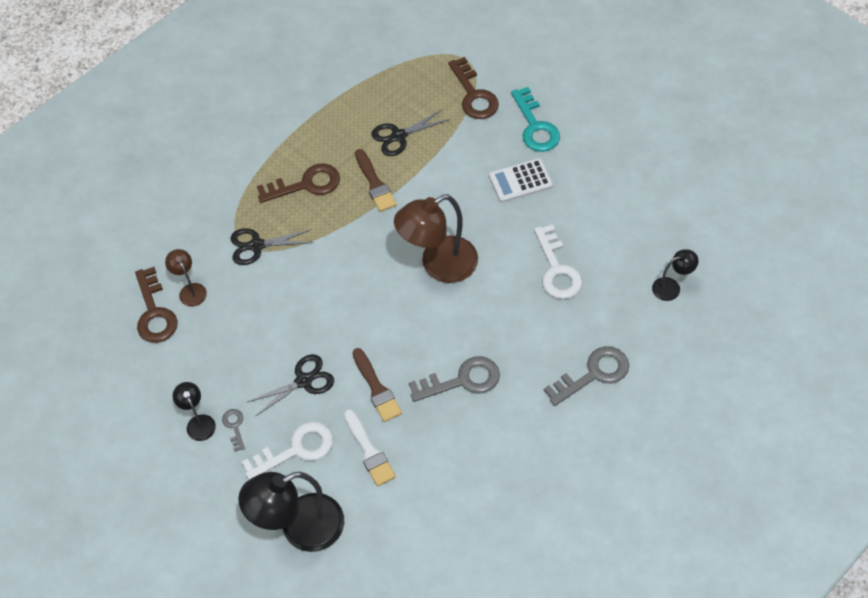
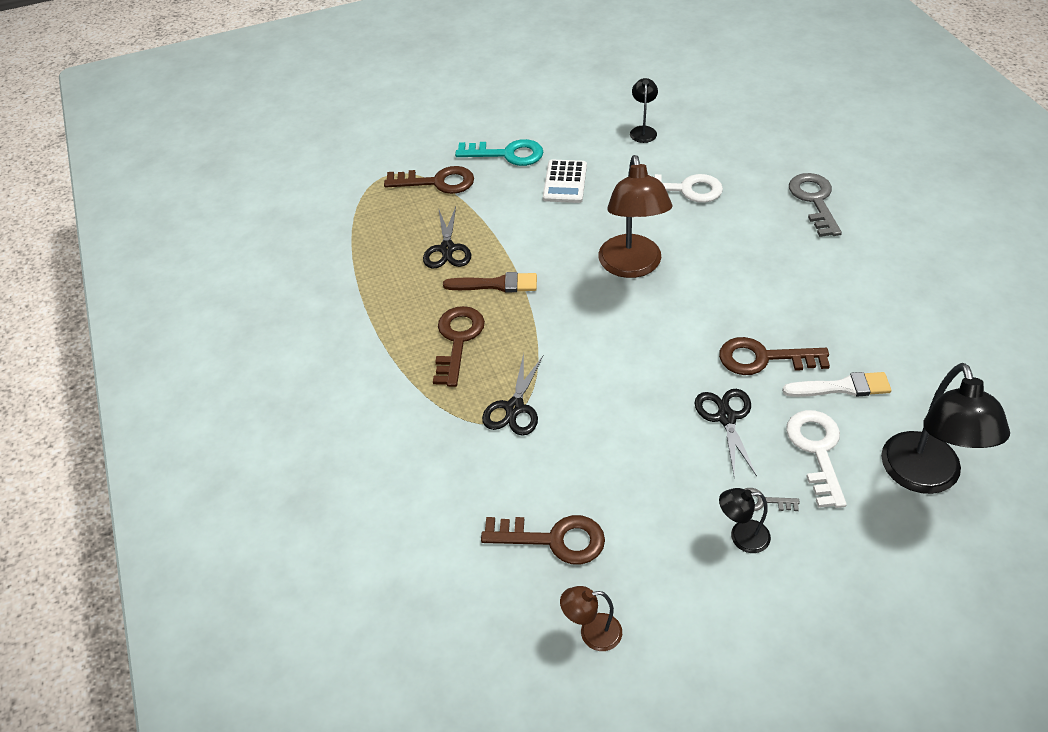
camera: 65 degrees left, 10 degrees down
brown lamp [165,249,207,307] -> brown lamp moved to [560,586,622,651]
brown brush [352,348,402,422] -> brown key [719,337,830,375]
grey key [409,356,500,402] -> none
black lamp [652,249,699,301] -> black lamp moved to [630,78,658,143]

